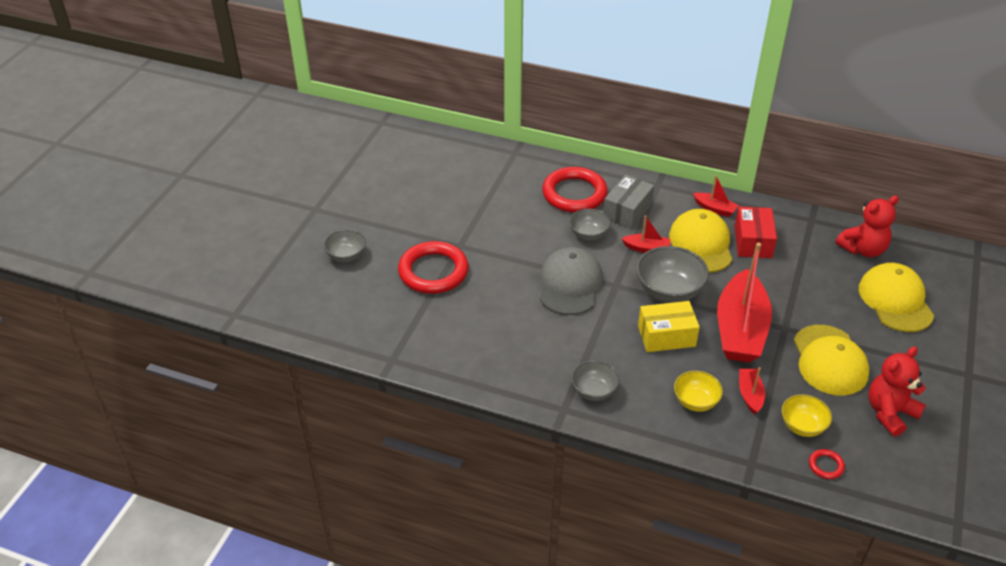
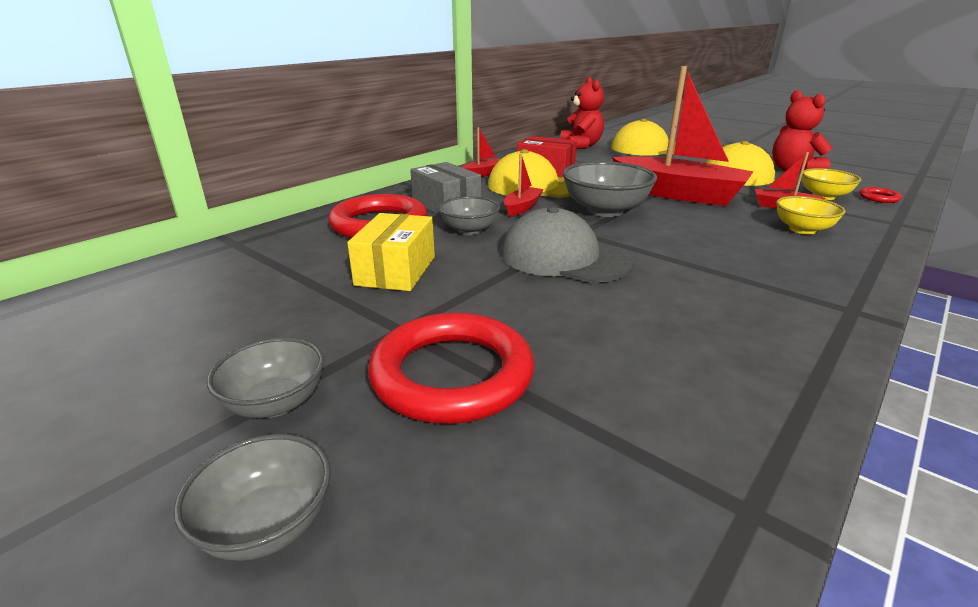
camera: 70 degrees left, 15 degrees down
grey bowl [571,361,620,401] -> grey bowl moved to [207,337,324,418]
yellow box [638,301,700,352] -> yellow box moved to [347,213,435,291]

